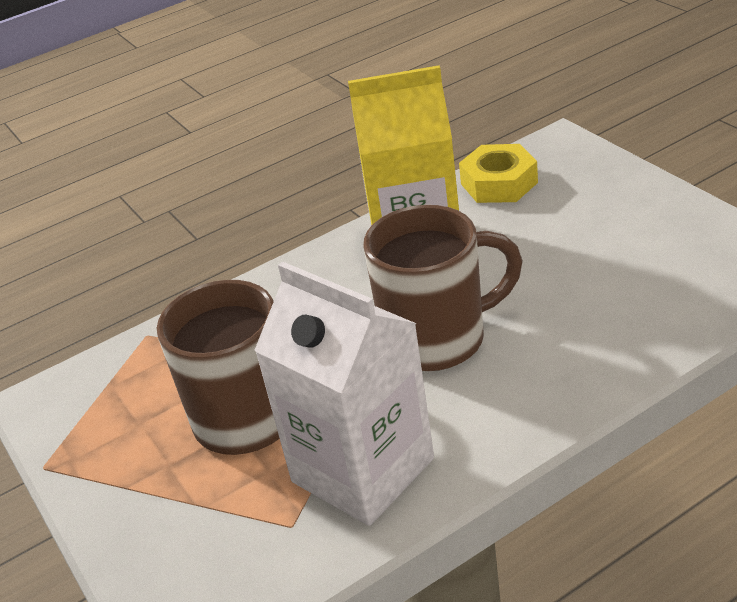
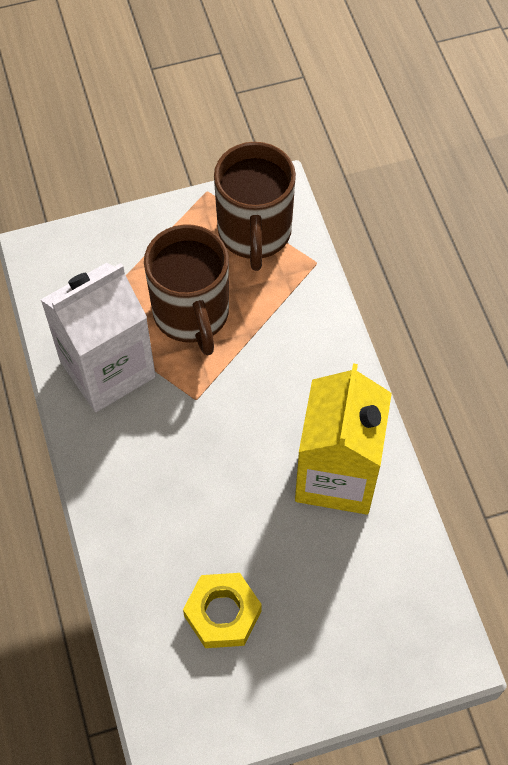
camera: 100 degrees right, 25 degrees up
brown mug [363,205,523,371] -> brown mug moved to [214,142,296,271]
yellow nut [459,144,538,203] -> yellow nut moved to [183,573,262,648]

